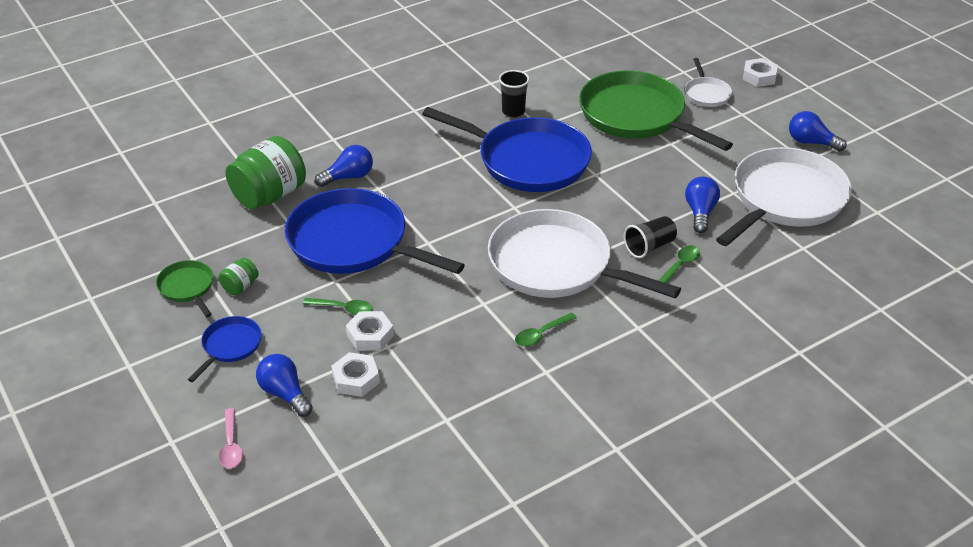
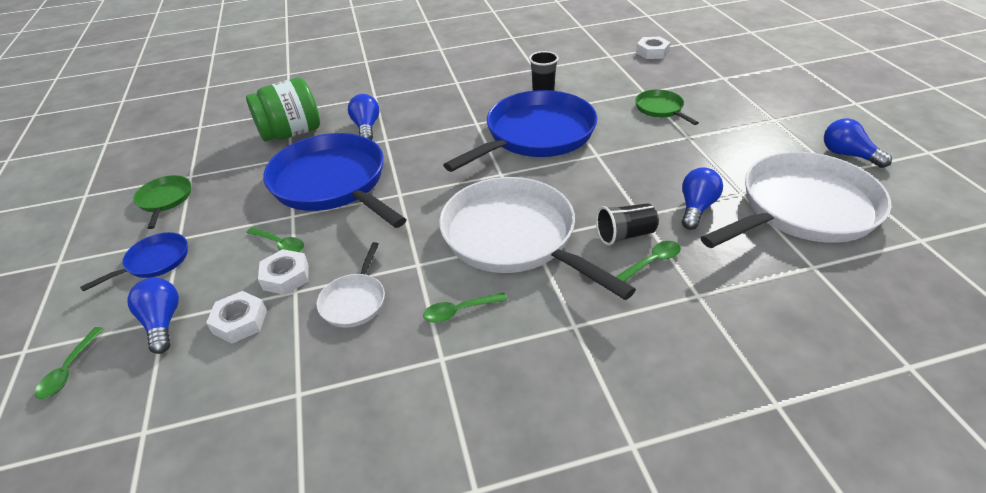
camera: 20 degrees right, 0 degrees up
green jar [219,258,258,295] -> none
pink spoon [219,408,243,469] -> green spoon [35,327,104,399]
blue light bulb [315,145,373,187] -> blue light bulb turned 90 degrees counterclockwise [348,94,380,140]
blue pan [422,107,592,192] -> blue pan turned 90 degrees counterclockwise [443,90,597,172]
green pan [579,70,733,151] -> green pan [635,89,699,125], size x0.45
white pan [685,58,732,107] -> white pan moved to [316,242,385,328]
white nut [743,58,778,87] -> white nut moved to [636,37,670,59]

